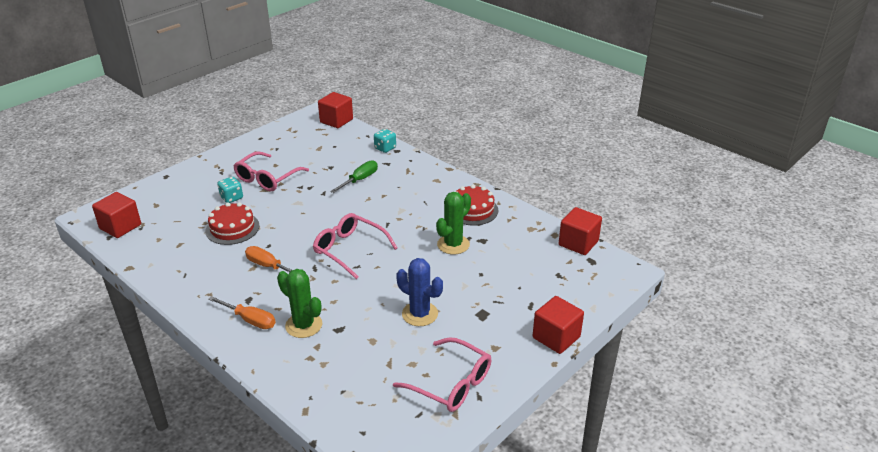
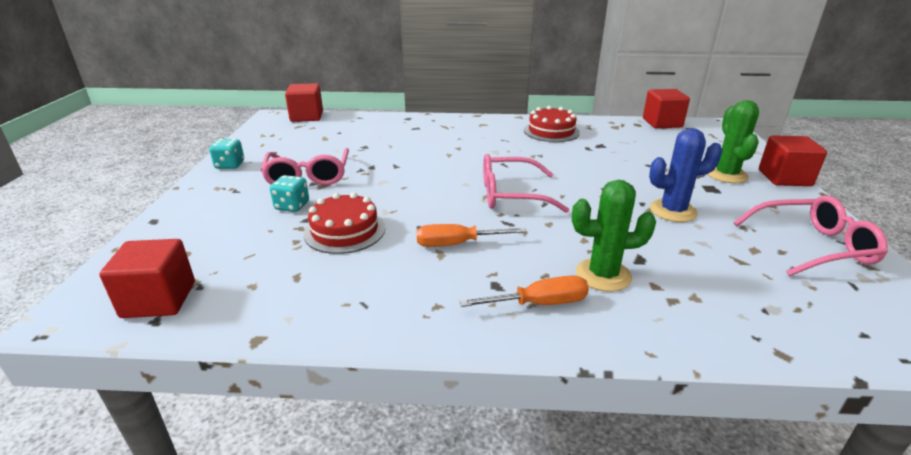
camera: 40 degrees left, 5 degrees down
green screwdriver [330,160,378,193] -> none
turquoise dice [374,129,396,153] -> turquoise dice moved to [209,139,244,169]
green cactus [436,192,471,255] -> green cactus moved to [707,100,759,183]

